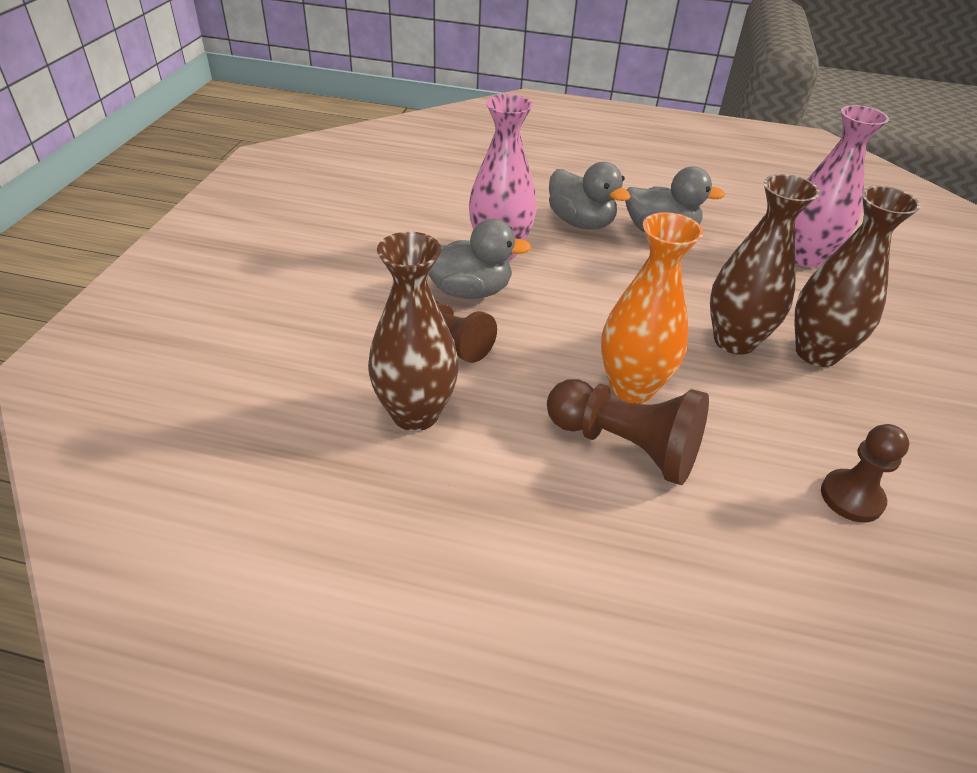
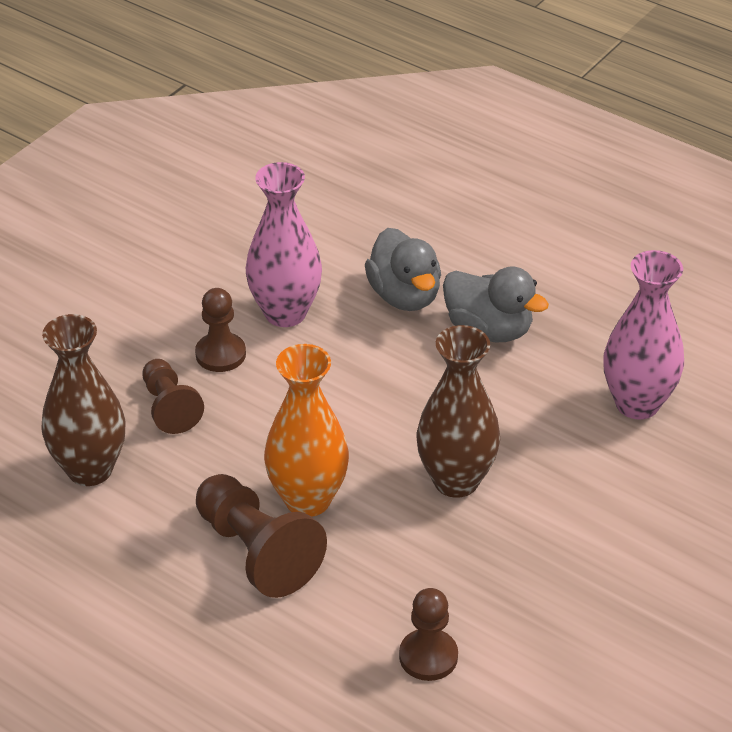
camera: 25 degrees right, 0 degrees up
grey duck [429,219,531,299] -> brown pawn [195,288,246,372]
brown vase [794,186,921,367] -> none

